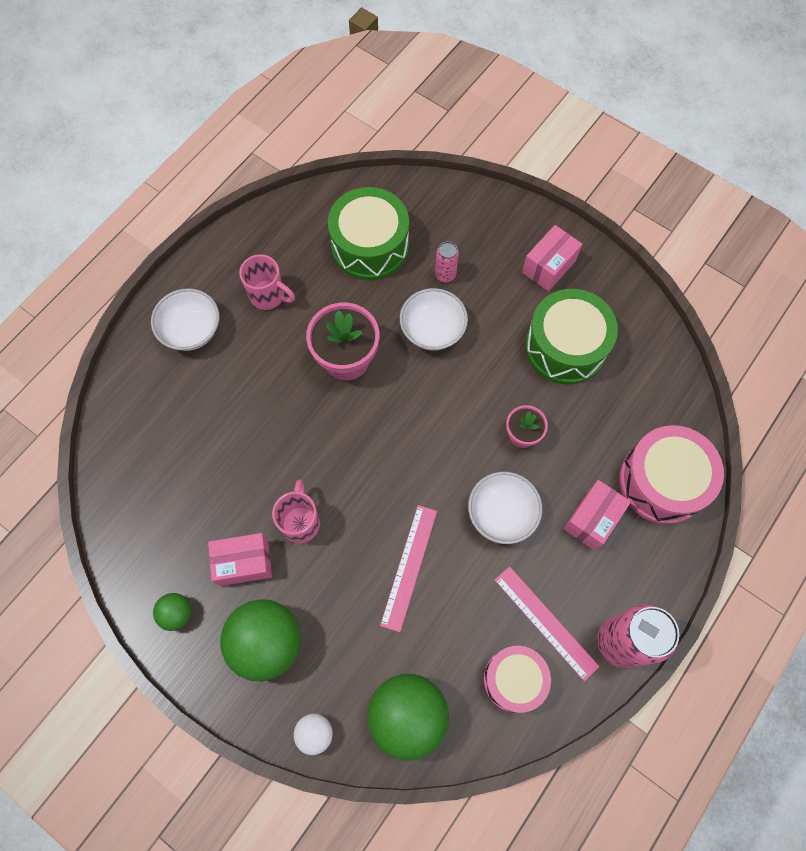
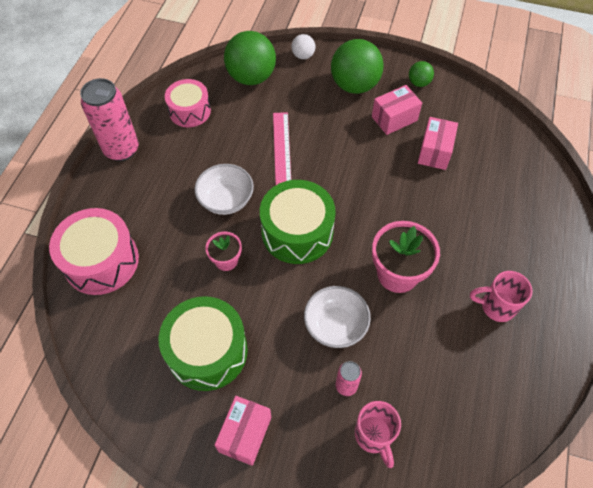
camera: 160 degrees right, 10 degrees down
white bowl [151,288,219,351] -> none
pink mug [272,479,320,543] -> pink mug moved to [355,401,401,468]
green drum [328,187,409,280] -> green drum moved to [260,180,336,264]
pink ruler [495,566,599,681] -> none
pink box [563,480,631,551] -> pink box moved to [418,117,458,170]

